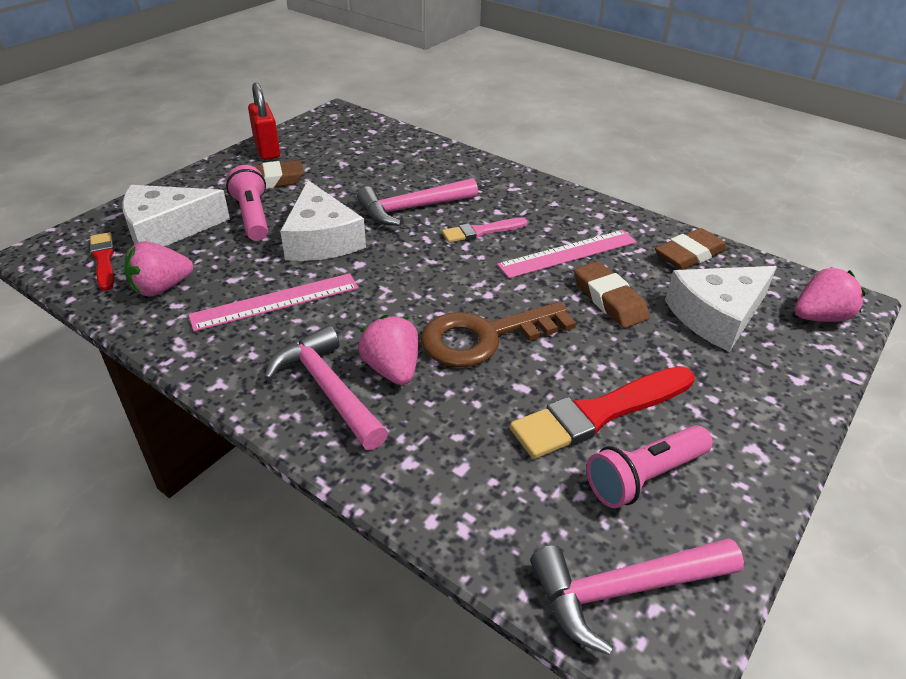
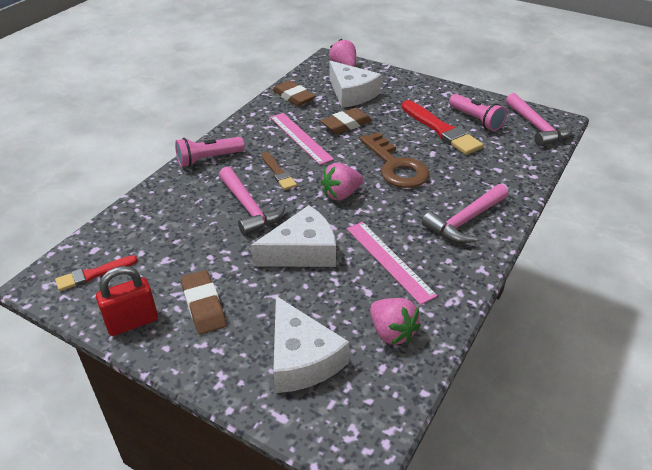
camera: 95 degrees left, 0 degrees up
red brush [90,232,114,291] -> red brush moved to [55,255,138,291]
pink flashlight [226,165,268,241] -> pink flashlight moved to [175,137,245,167]
pink strawberry [358,315,419,385] -> pink strawberry moved to [321,163,363,201]
pink brush [442,217,528,243] -> brown brush [262,152,297,190]

